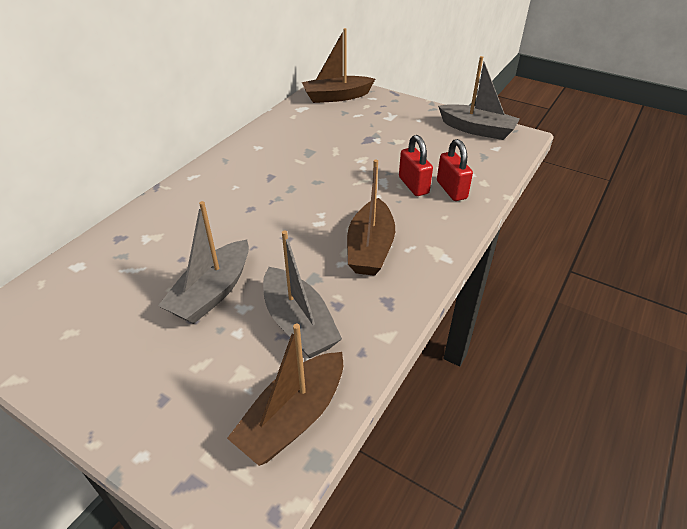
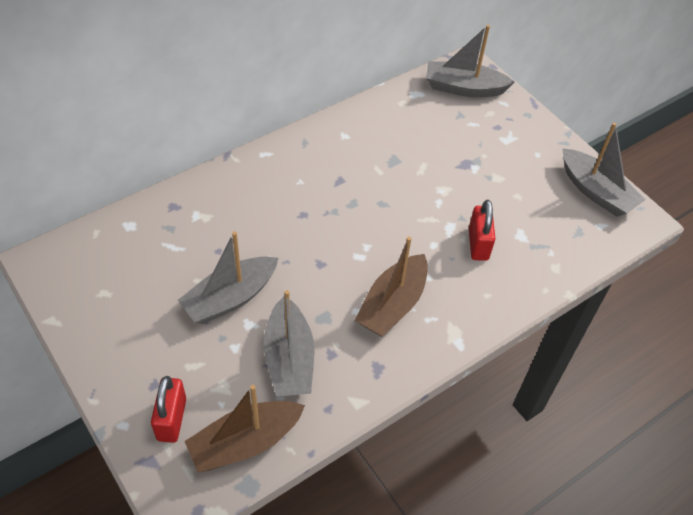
camera: 20 degrees right, 10 degrees up
brown boat [302,28,375,103] -> grey boat [426,25,514,97]
red padlock [437,139,473,201] -> red padlock moved to [151,376,186,443]

